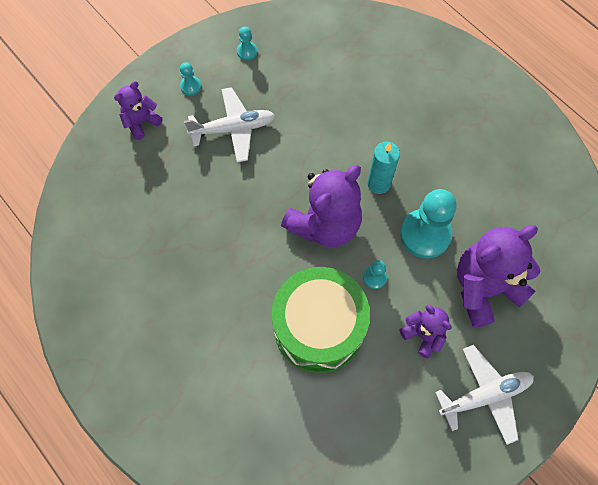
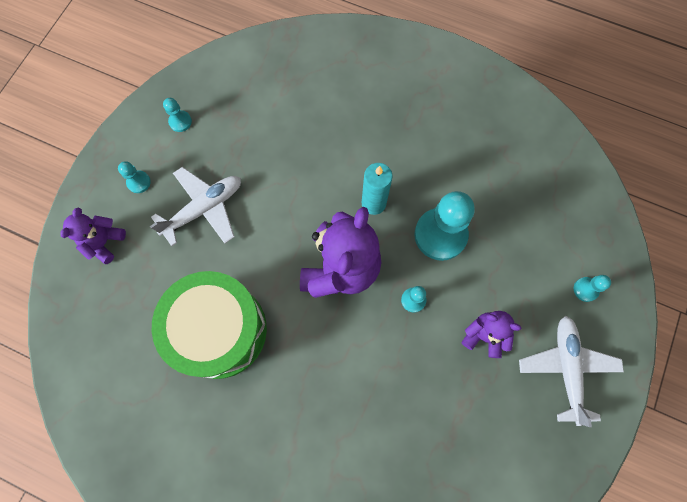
camera: 25 degrees left, 5 degrees up
green drum [272,267,370,373] -> green drum moved to [152,271,267,379]
white plane [435,345,534,445] -> white plane turned 45 degrees counterclockwise [519,316,624,427]
purple teddy bear [457,225,540,328] -> none
none -> turquoise pawn [574,275,611,302]

